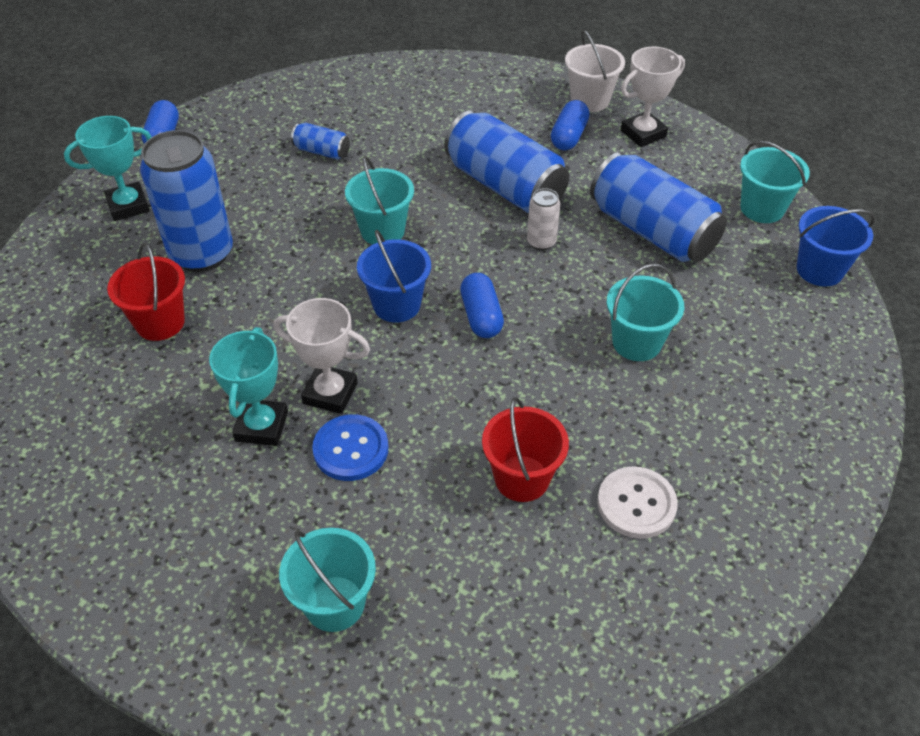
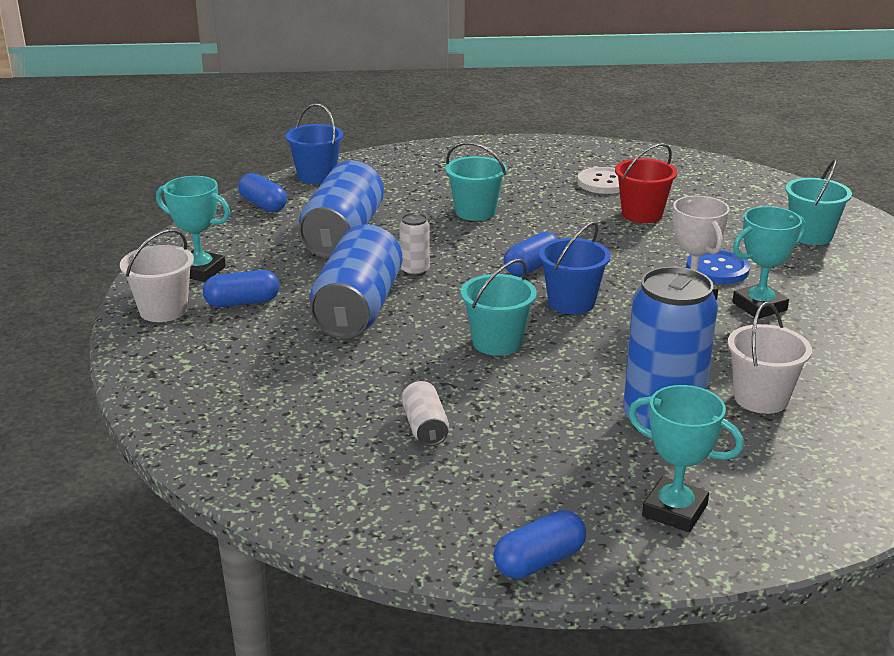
camera: 125 degrees left, 20 degrees down
red bucket [107,243,185,341] -> white bucket [728,302,812,414]
blue can [291,123,350,160] -> white can [401,381,449,446]
white trophy [621,47,685,147] -> turquoise trophy [156,176,230,282]
turquoise bucket [740,141,810,223] -> blue capsule [238,173,287,212]

